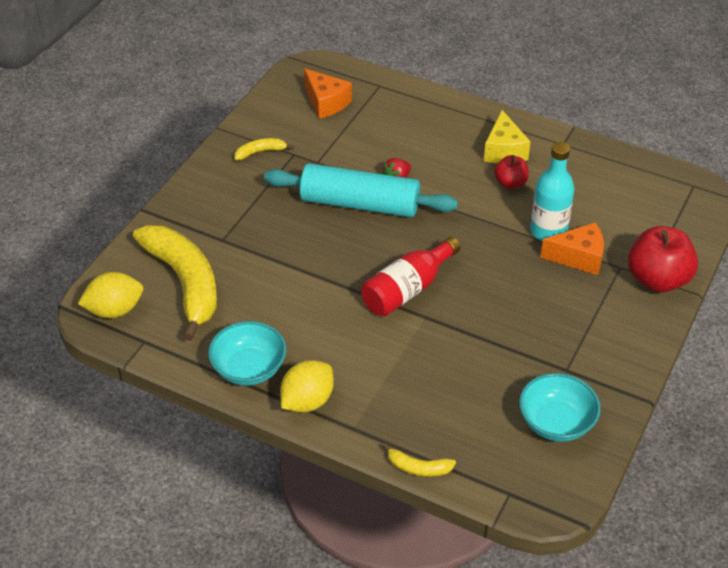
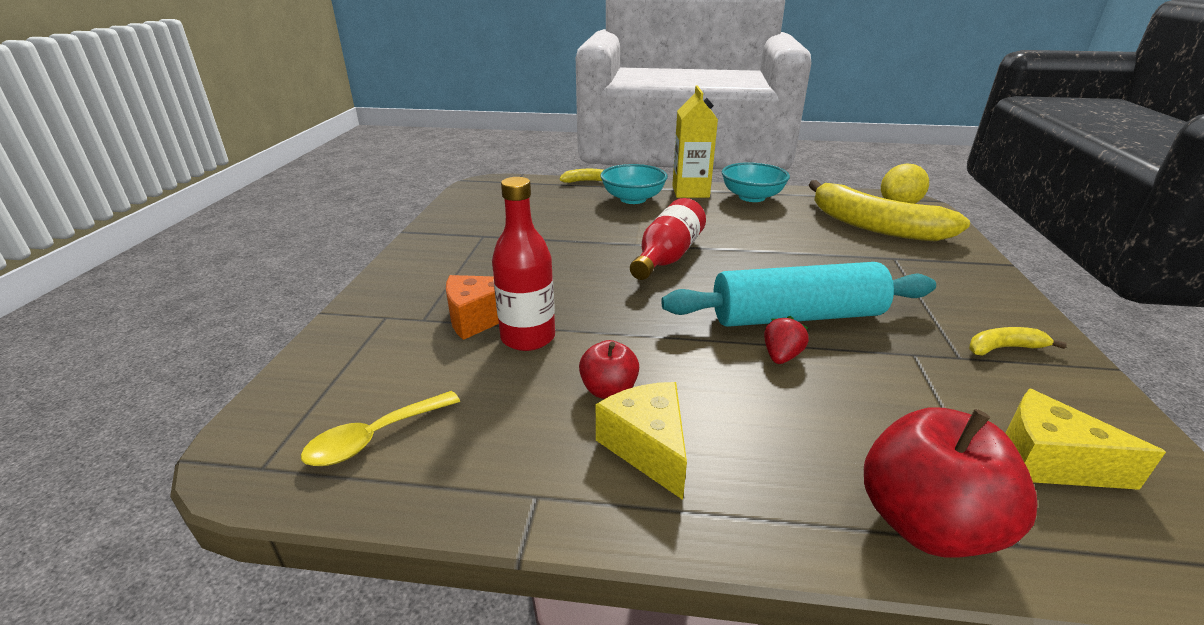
camera: 160 degrees right, 15 degrees down
yellow banana [235,138,294,160] -> yellow banana turned 150 degrees counterclockwise [969,327,1067,356]
yellow lemon [280,360,334,412] -> yellow carton [672,86,718,198]
orange cheese [304,69,352,119] -> yellow cheese [1005,389,1166,490]
turquoise bowl [519,373,601,442] -> turquoise bowl moved to [600,164,668,204]
turquoise bottle [530,142,574,241] -> red bottle [492,177,555,351]
red apple [628,226,698,293] -> red apple moved to [864,407,1038,558]
none -> yellow spoon [301,391,460,466]

